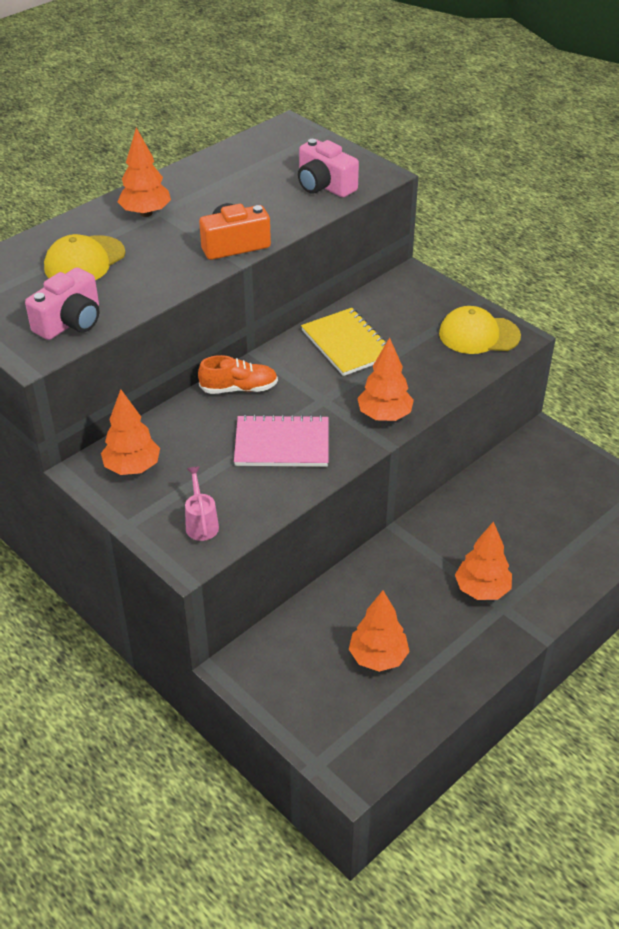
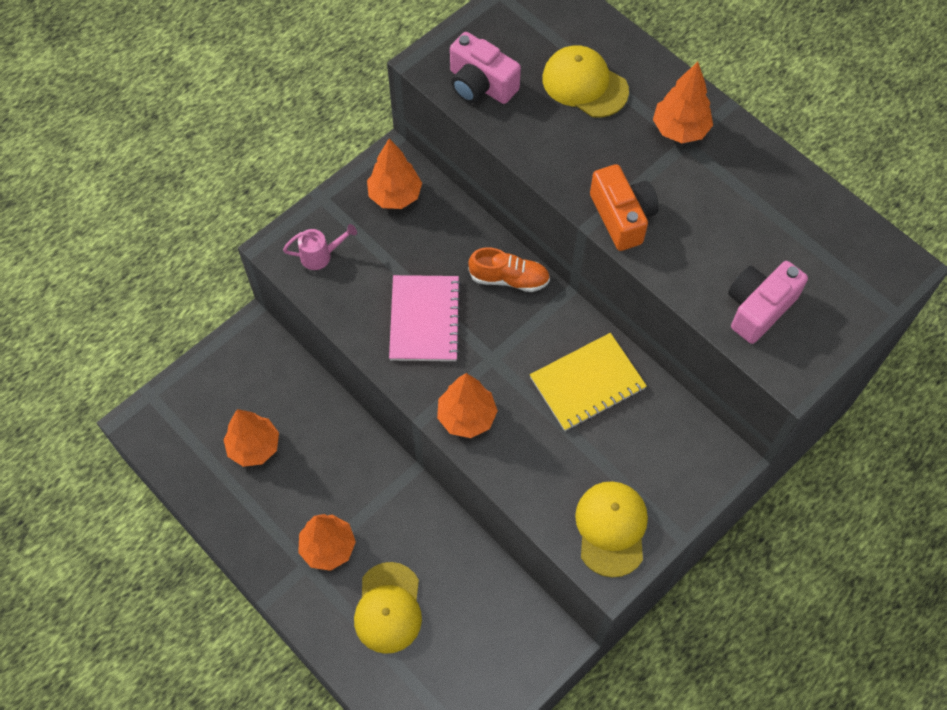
camera: 90 degrees right, 20 degrees up
orange shoe [198,355,278,394] -> orange shoe turned 75 degrees counterclockwise [468,247,550,292]
none -> yellow cap [354,562,422,654]

